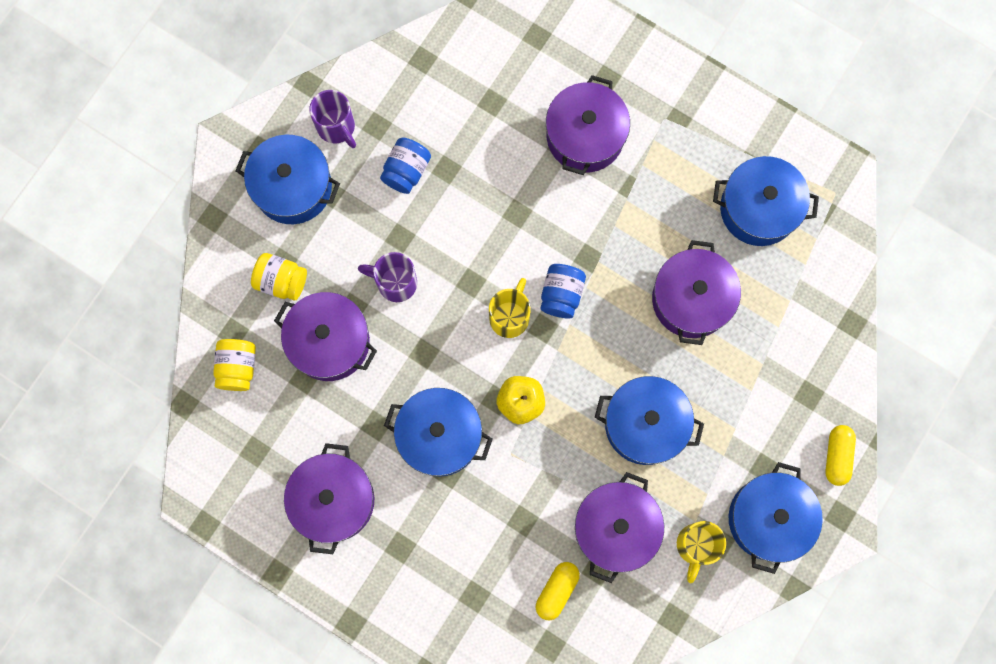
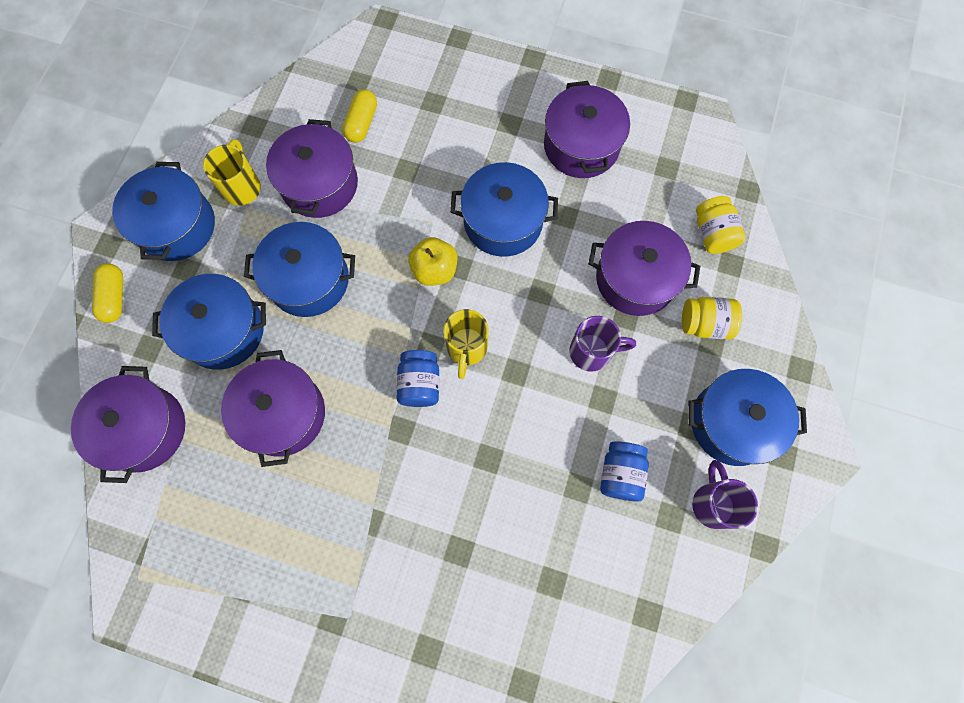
camera: 165 degrees right, 5 degrees down
purple mug [309,90,356,148] -> purple mug turned 45 degrees clockwise [692,460,758,529]
purple pot [546,75,630,175] -> purple pot moved to [71,366,185,483]
blue pot [713,156,819,246] -> blue pot moved to [152,274,266,370]

